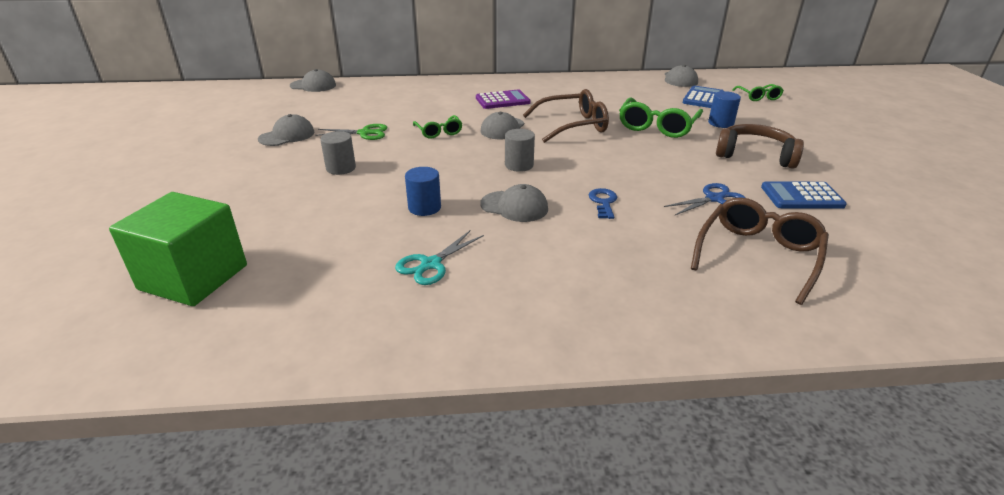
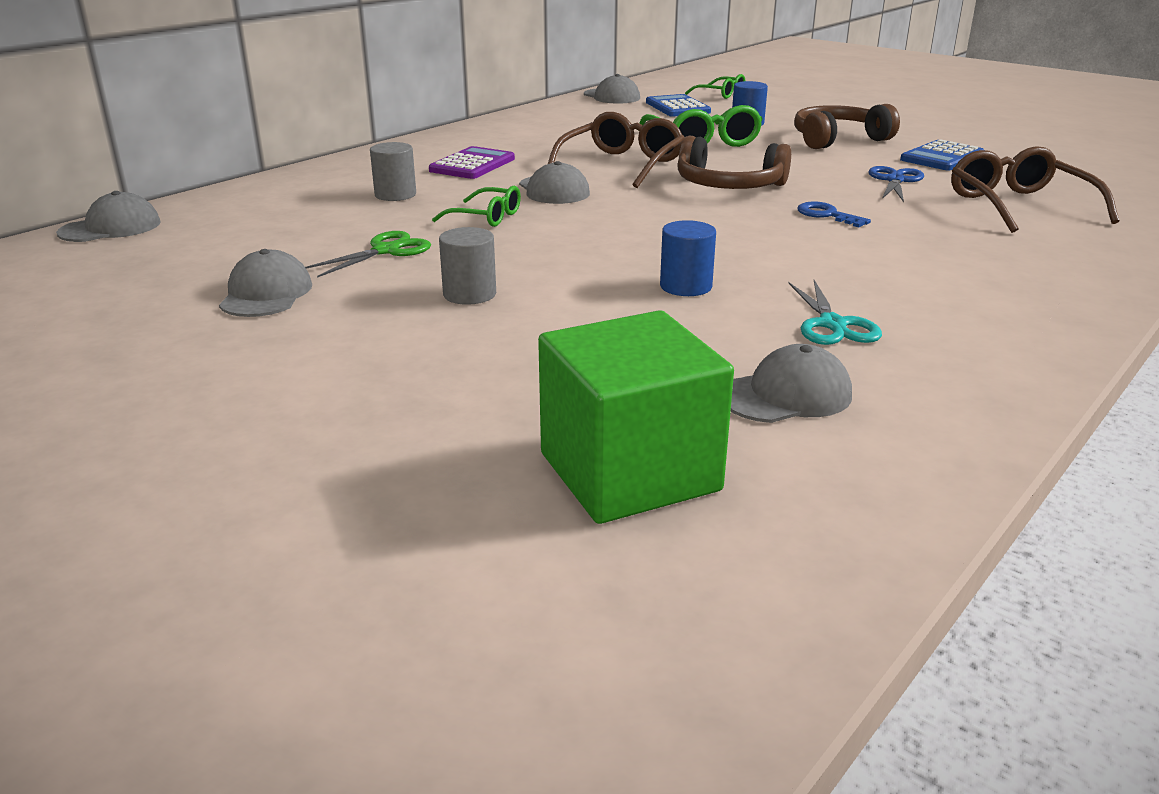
camera: 45 degrees left, 5 degrees down
grey cap [480,184,548,222] -> grey cap moved to [731,344,852,423]
grey cylinder [505,129,535,172] -> grey cylinder moved to [370,142,416,201]
none -> brown headphones [677,136,791,189]

